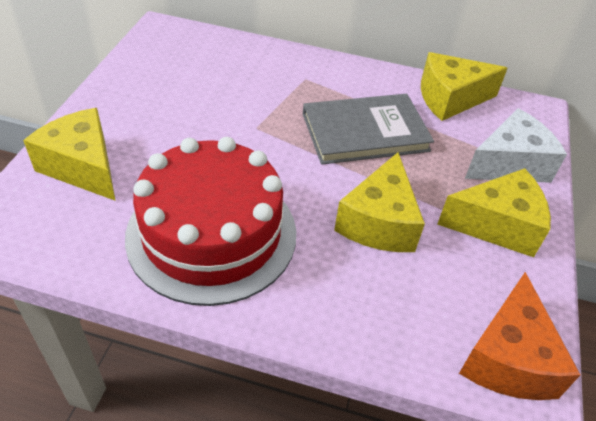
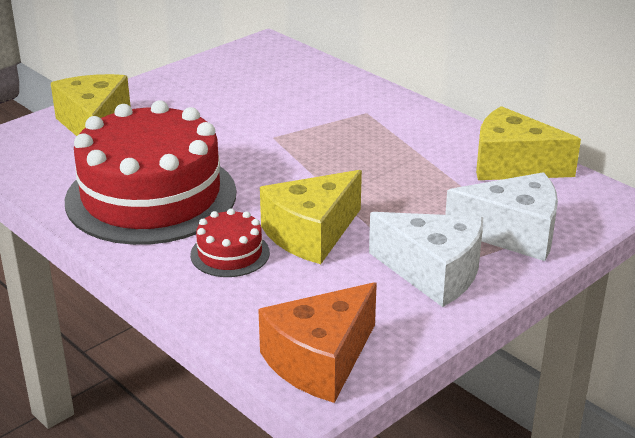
camera: 35 degrees right, 15 degrees down
grey book [303,94,434,165] -> none
yellow cheese [437,168,551,257] -> white cheese [369,212,483,307]
none -> red cake [190,208,270,277]

